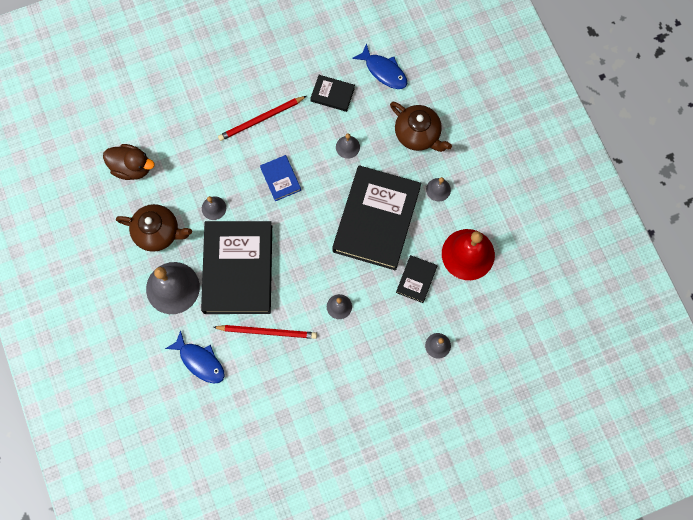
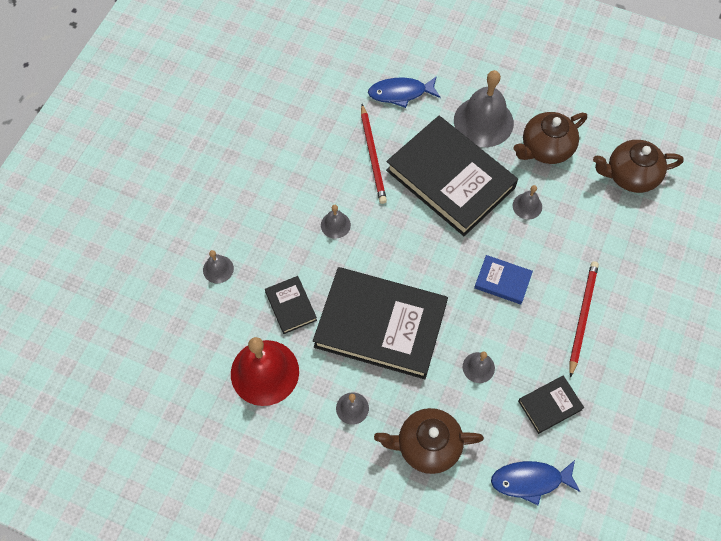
camera: 135 degrees right, 10 degrees down
brown duck [103,144,155,180] -> brown teapot [593,140,684,193]
red pencil [213,325,317,339] -> red pencil turned 60 degrees counterclockwise [361,104,387,204]
black book [332,165,421,270] -> black book turned 45 degrees counterclockwise [313,267,448,379]

